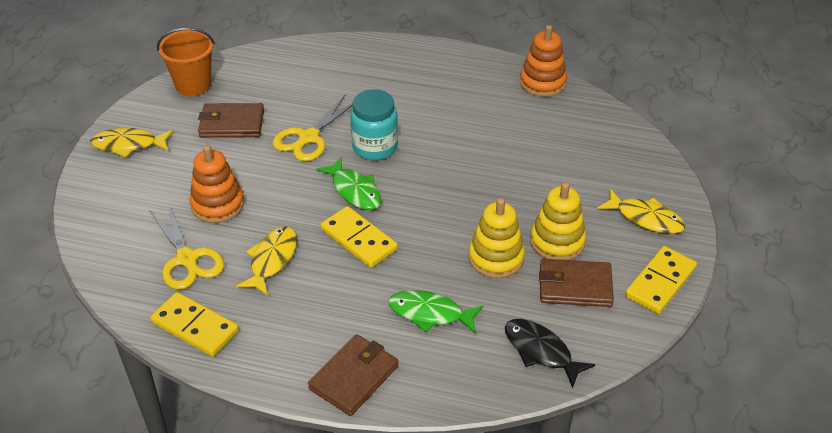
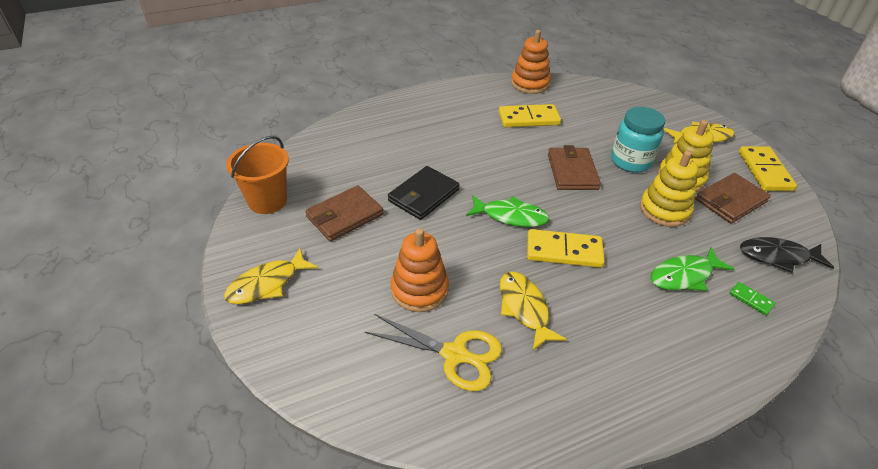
camera: 40 degrees left, 0 degrees up
yellow domino [150,292,239,357] -> yellow domino moved to [499,104,561,127]
yellow scissors [273,95,353,161] -> black wallet [388,166,459,220]
brown wallet [308,334,398,416] -> brown wallet moved to [548,145,601,190]
turquoise jar [350,89,398,160] -> turquoise jar moved to [611,107,665,173]
none -> green domino [730,282,775,315]

